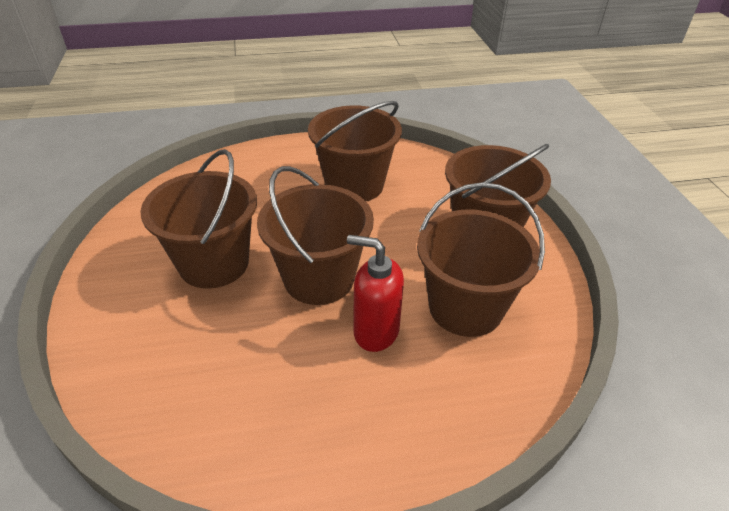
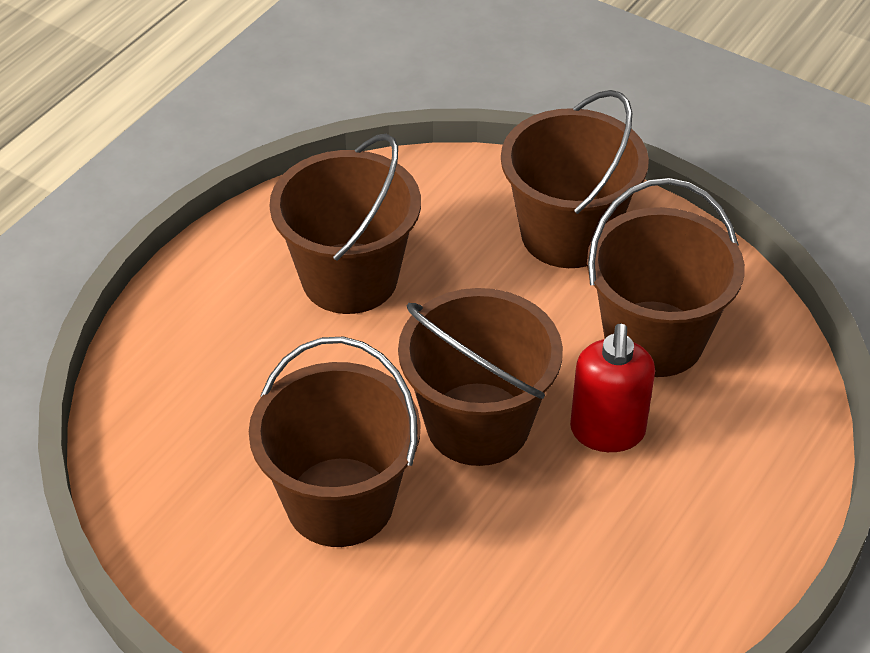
camera: 45 degrees left, 5 degrees up
red soap dispenser [347,235,404,352] -> red soap dispenser turned 60 degrees counterclockwise [570,323,655,452]

